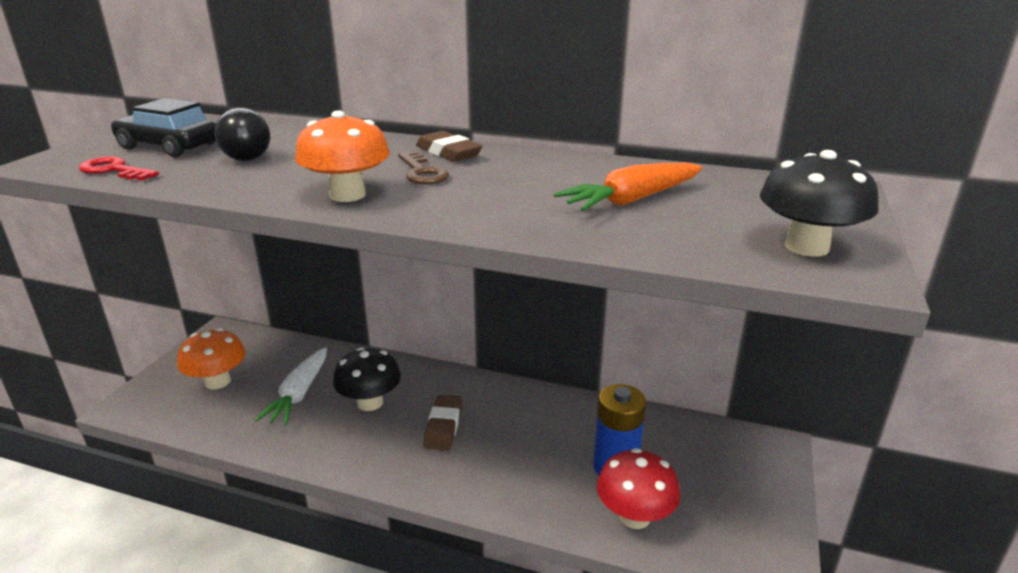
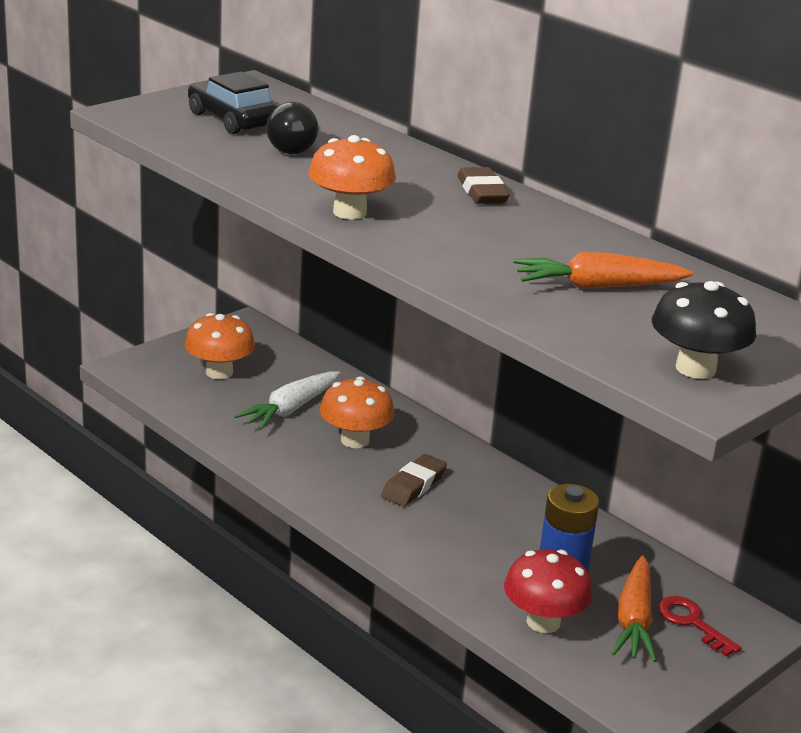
camera: 25 degrees right, 0 degrees up
red key [79,156,159,181] -> red key moved to [658,596,741,657]
black mushroom [333,347,401,411] -> orange mushroom [320,376,394,448]
brown key [398,151,449,184] -> none
none -> orange carrot [612,555,657,662]

